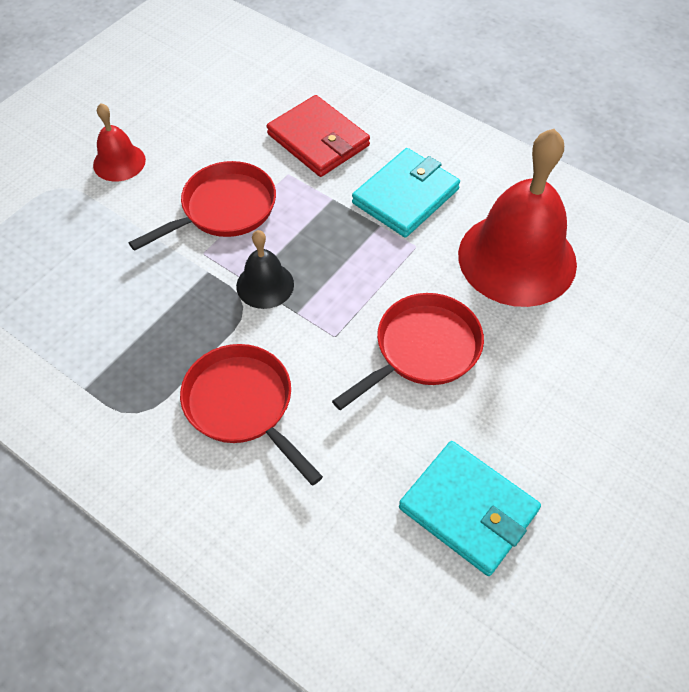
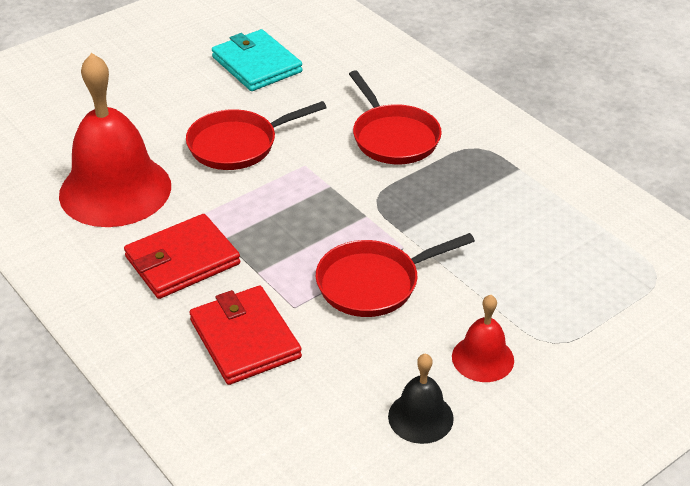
camera: 165 degrees left, 15 degrees down
black bell [236,230,294,309] -> black bell moved to [388,353,454,444]
turquoise wallet [352,148,460,237] -> red wallet [124,214,240,299]

